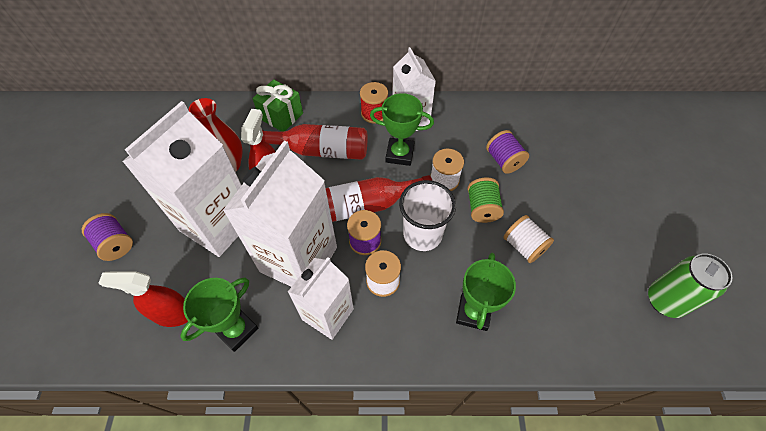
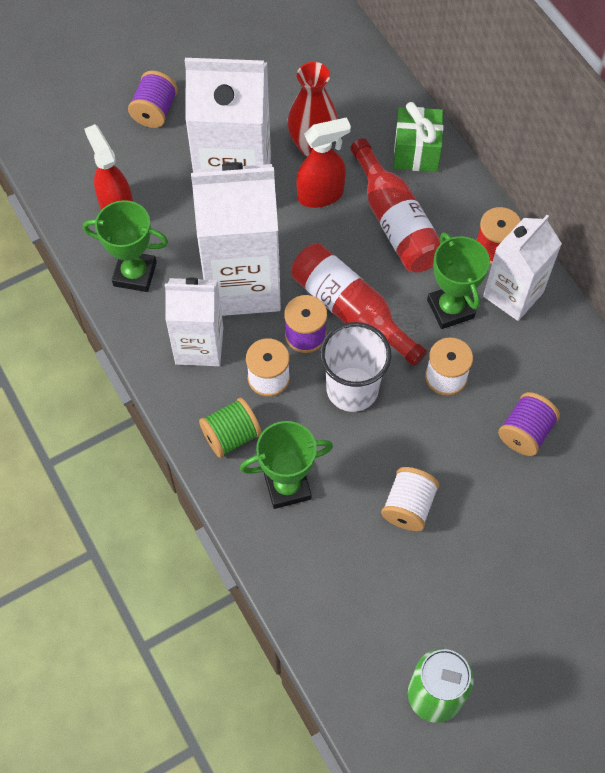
camera: 60 degrees right, 5 degrees up
green spool [467,177,504,223] -> green spool moved to [199,398,262,458]

